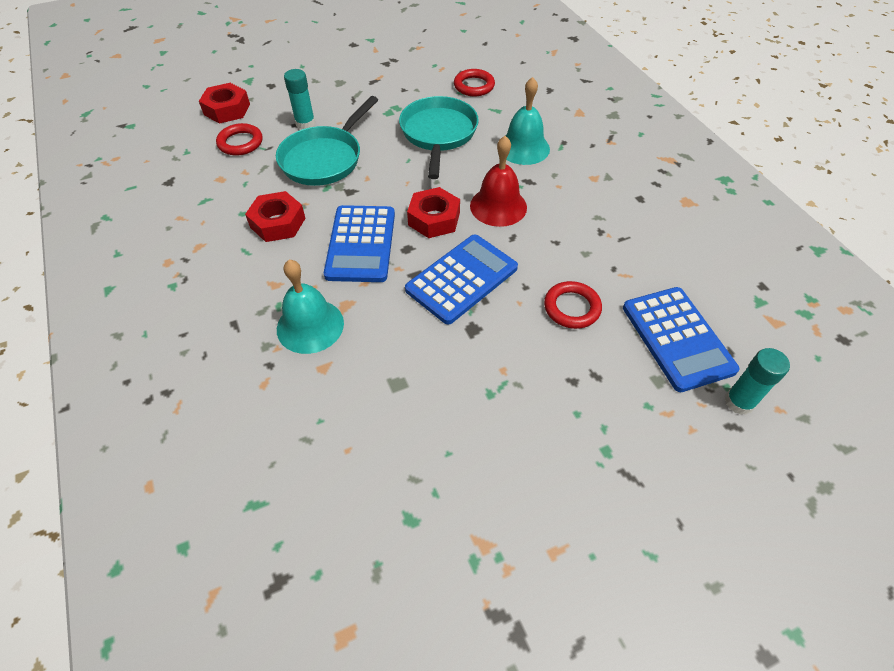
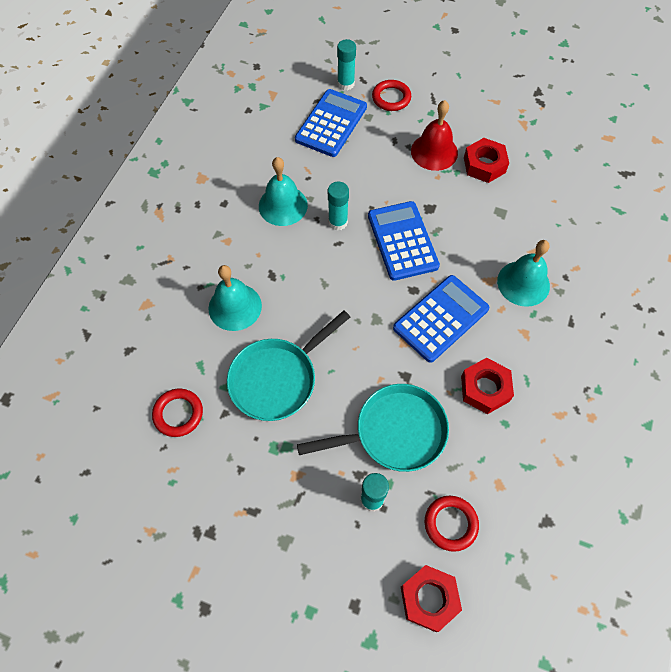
camera: 135 degrees left, 10 degrees up
blue calculator [405,235,518,325] -> blue calculator turned 75 degrees clockwise [368,201,440,281]
red nut [407,187,460,238] -> red nut moved to [464,138,509,183]
red bell [470,136,527,227] -> red bell moved to [411,100,458,171]
red ring [544,281,602,329] -> red ring moved to [372,80,411,111]
none -> turquoise bell [259,157,308,226]
none -> turquoise glue stick [328,181,349,231]

